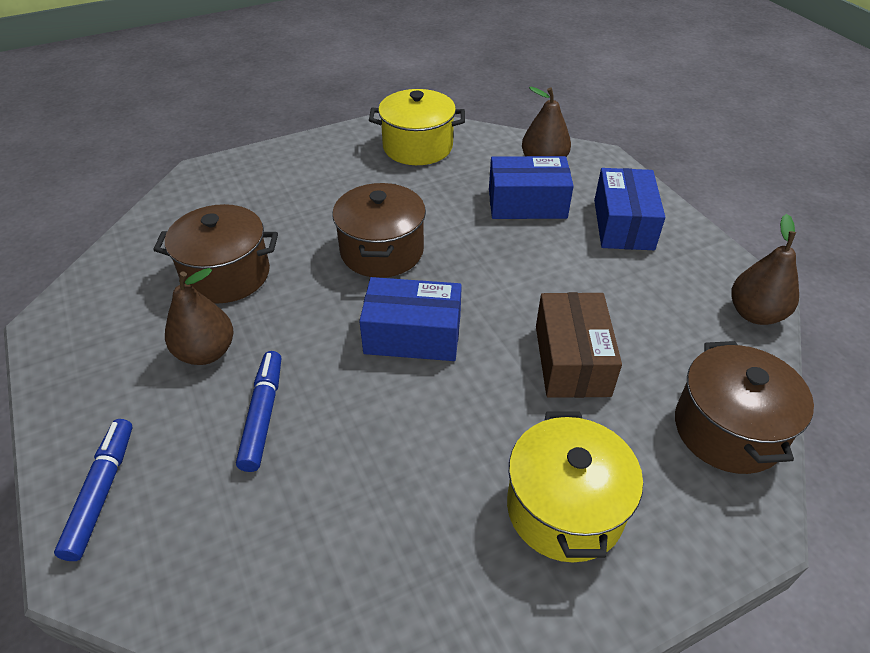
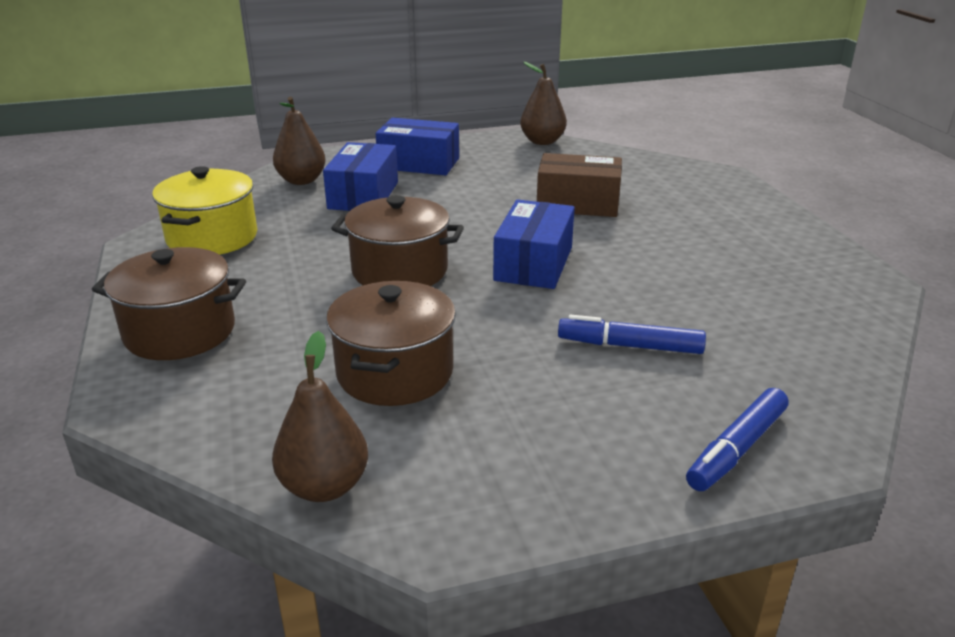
camera: 80 degrees left, 15 degrees down
blue marker [54,419,132,561] -> blue marker turned 60 degrees counterclockwise [686,388,788,491]
brown pear [165,268,233,365] -> brown pear moved to [272,331,368,502]
yellow pot [507,412,643,562] -> none
brown pot [675,341,814,474] -> brown pot moved to [92,247,246,360]

